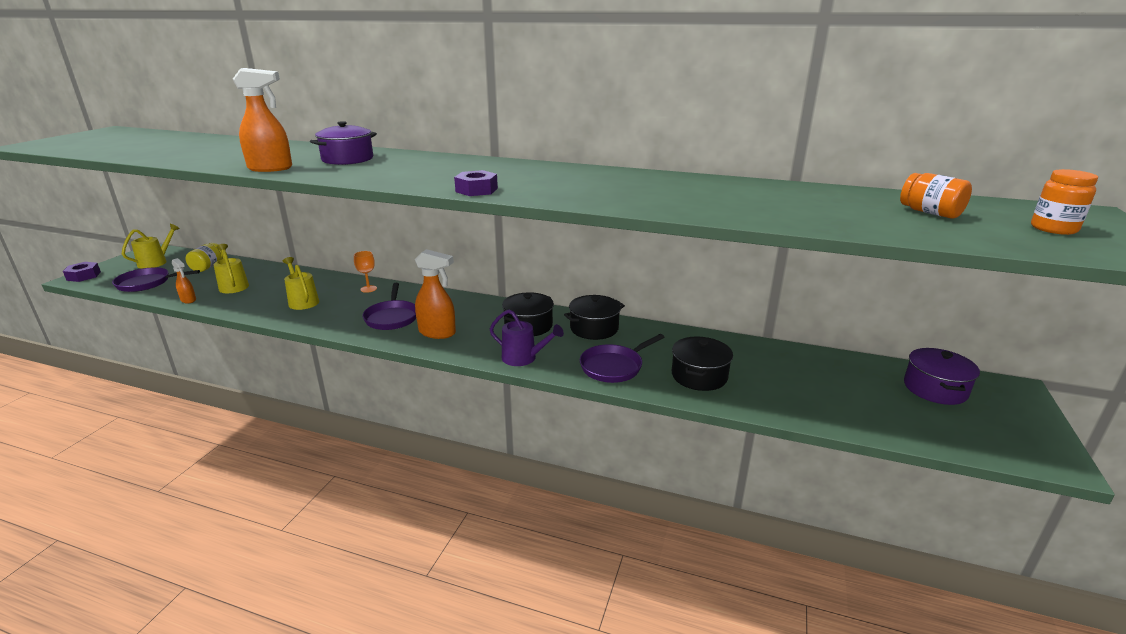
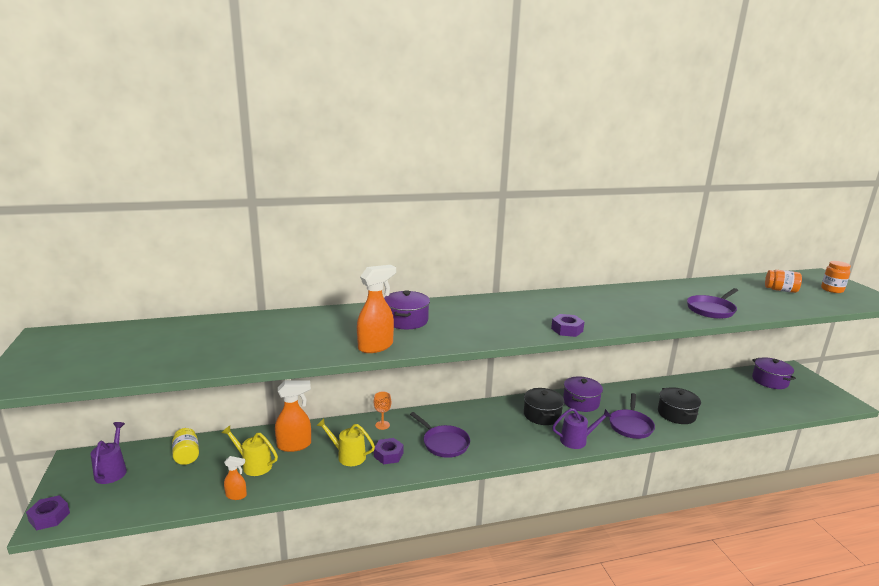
camera: 35 degrees left, 5 degrees down
purple pan [112,267,200,292] -> purple pan moved to [687,288,738,319]
yellow watering can [122,224,180,269] -> purple watering can [91,422,127,484]
orange spray bottle [415,249,456,339] -> orange spray bottle moved to [275,380,311,452]
black pot [564,295,625,340] -> purple pot [563,376,603,412]
none -> purple nut [374,438,404,464]

